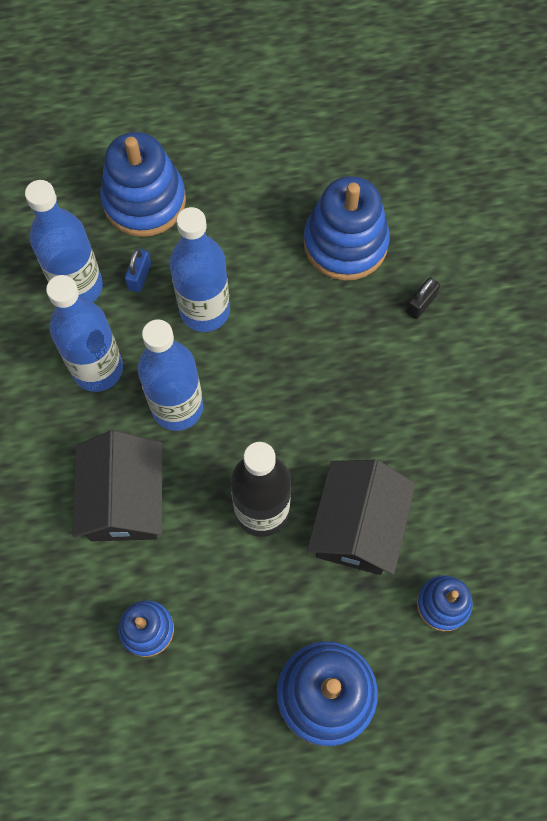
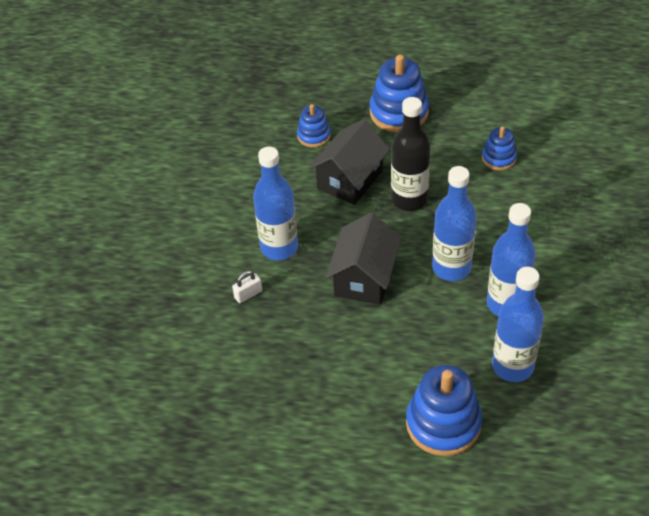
camera: 160 degrees left, 20 degrees down
black house [72,430,162,542] -> black house moved to [326,212,402,305]
blue padlock [125,249,151,292] -> none
blue bottle [170,207,230,332] -> blue bottle moved to [253,146,298,260]
blue stacking toy [304,176,390,281] -> none
black padlock [406,277,440,319] -> white padlock [232,271,262,303]

